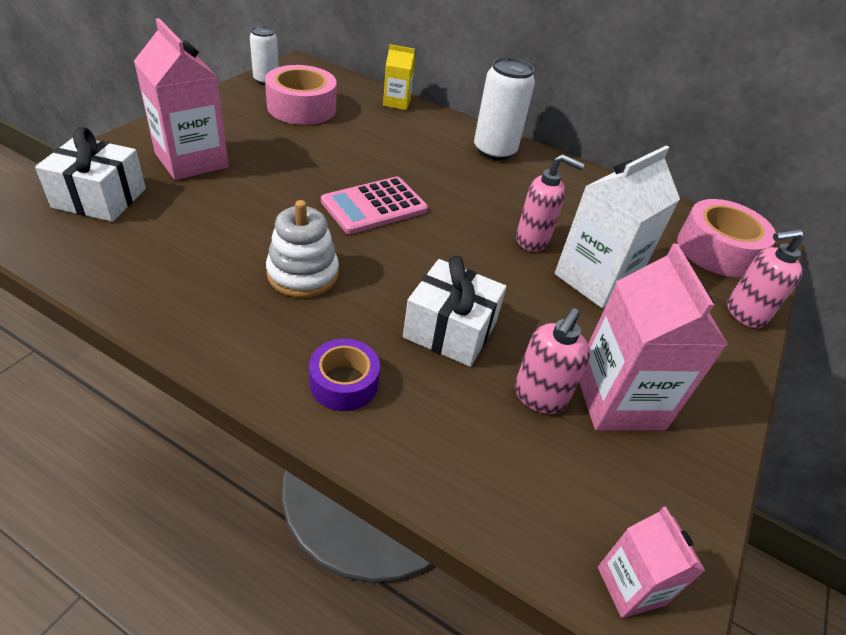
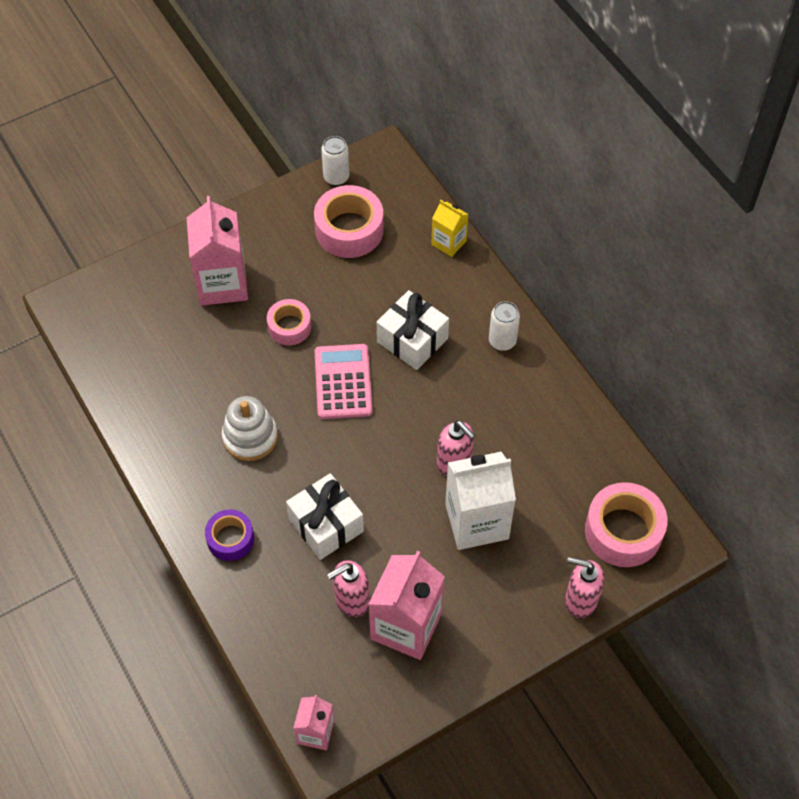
camera: 35 degrees right, 15 degrees up
white gift [35,127,146,222] -> white gift moved to [377,290,449,370]
pink calculator [321,177,428,234] -> pink calculator turned 90 degrees clockwise [315,344,373,419]
white can [474,57,535,160] -> white can [489,301,520,351], size x0.61
none -> pink tape [267,299,311,346]

